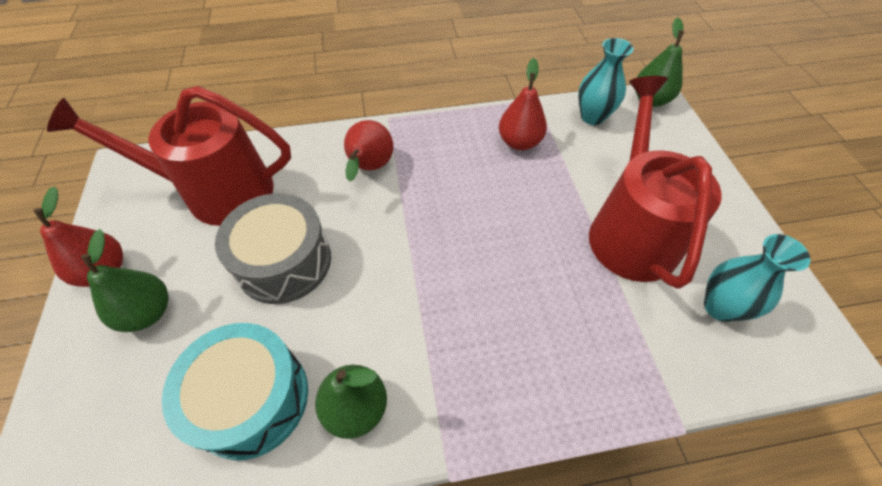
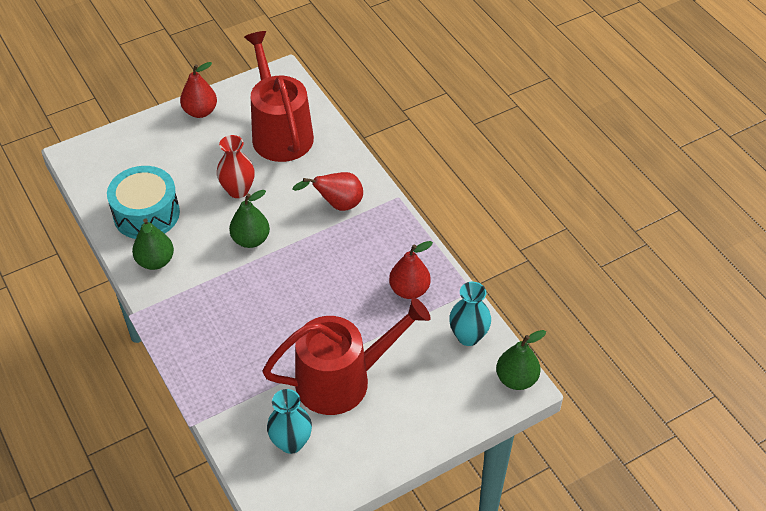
camera: 70 degrees right, 5 degrees down
green pear [81,229,168,332] -> green pear moved to [229,190,270,248]
grey drum [215,193,331,304] -> red vase [217,135,255,198]

